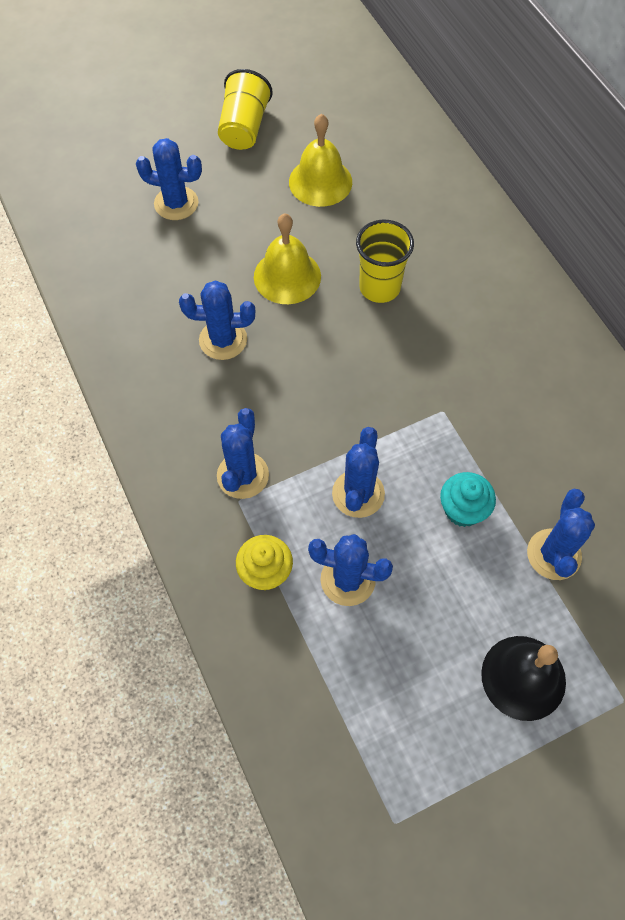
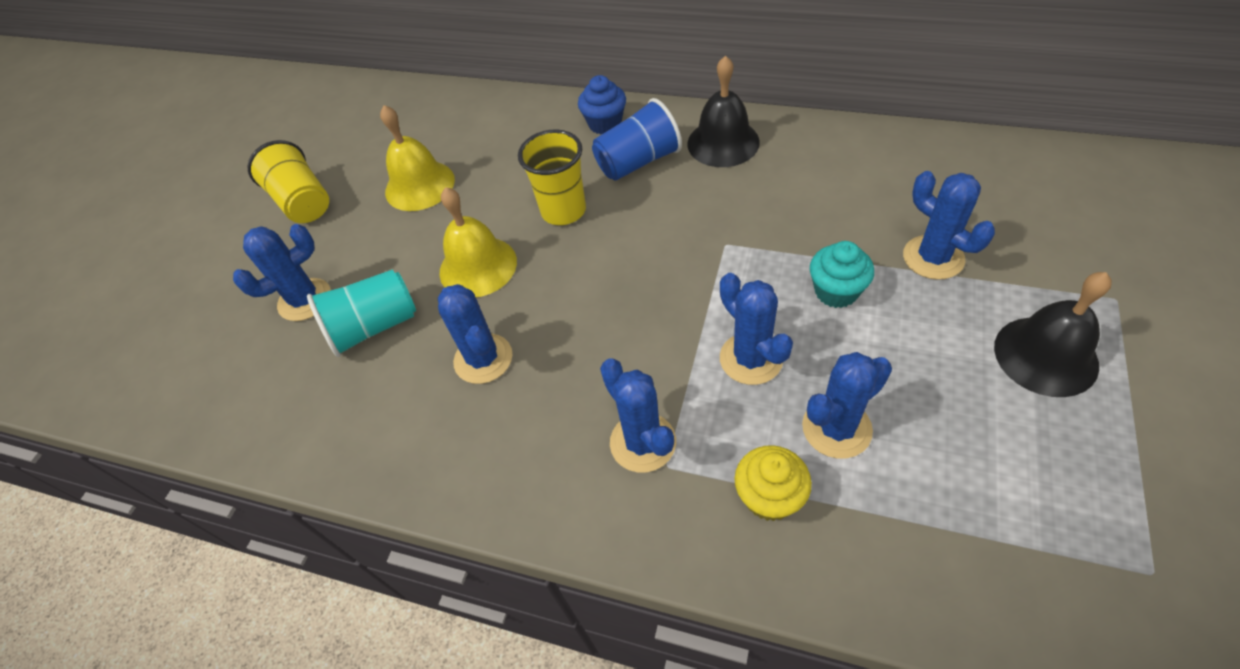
camera: 40 degrees left, 10 degrees down
blue cactus [179,280,255,360] -> blue cactus turned 75 degrees counterclockwise [438,284,512,384]
none -> turquoise cup [307,270,416,357]
none -> blue cupcake [578,75,626,135]
none -> blue cup [592,98,682,181]
none -> black bell [687,55,760,167]

